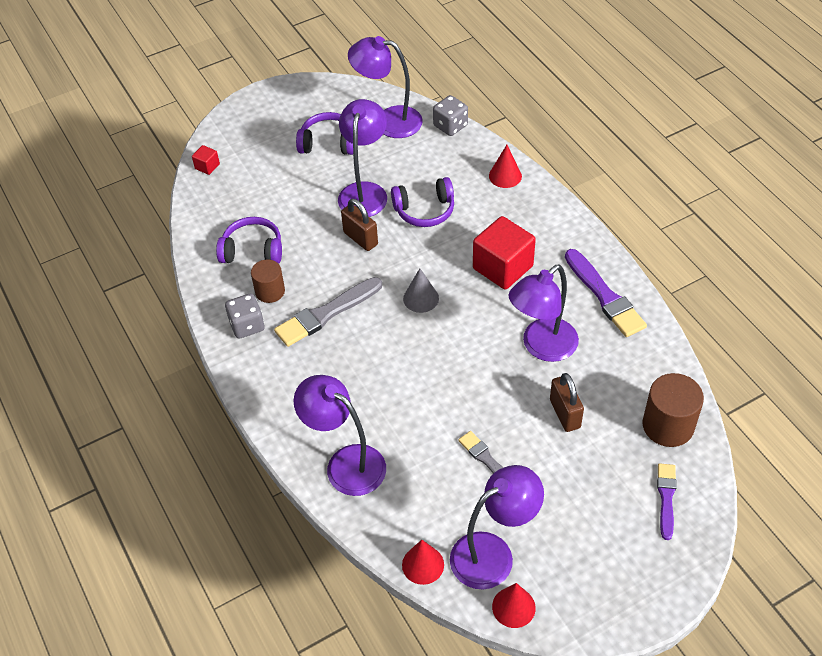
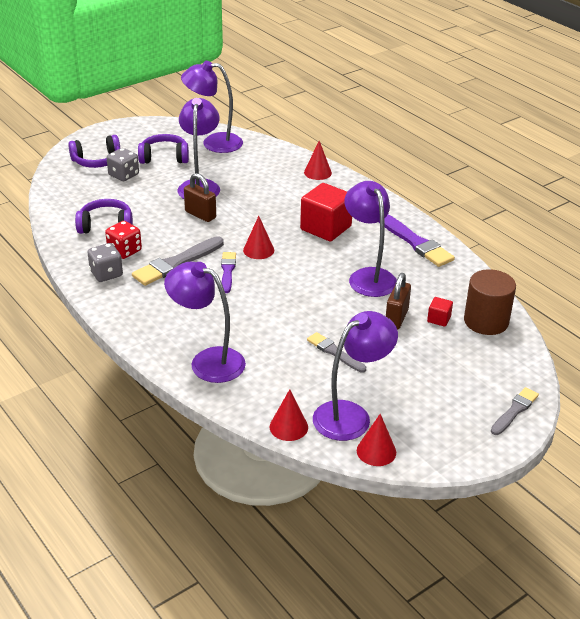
camera: 10 degrees left, 15 degrees down
red cube [192,145,220,175] -> red cube moved to [427,297,453,327]
brown cylinder [251,260,285,303] -> red dice [105,221,142,259]
purple headphones [391,177,454,227] -> purple headphones moved to [68,135,120,168]
grey cone [403,269,439,313] -> red cone [243,216,274,259]
grey dice [433,95,468,136] -> grey dice moved to [107,148,139,181]
purple lamp [509,265,579,362] -> purple lamp turned 120 degrees clockwise [344,181,397,297]
brown padlock [550,373,584,432] -> brown padlock turned 45 degrees clockwise [386,273,411,330]
purple brush [657,463,677,540] -> purple brush moved to [221,252,236,293]
none -> grey brush [491,387,539,435]

